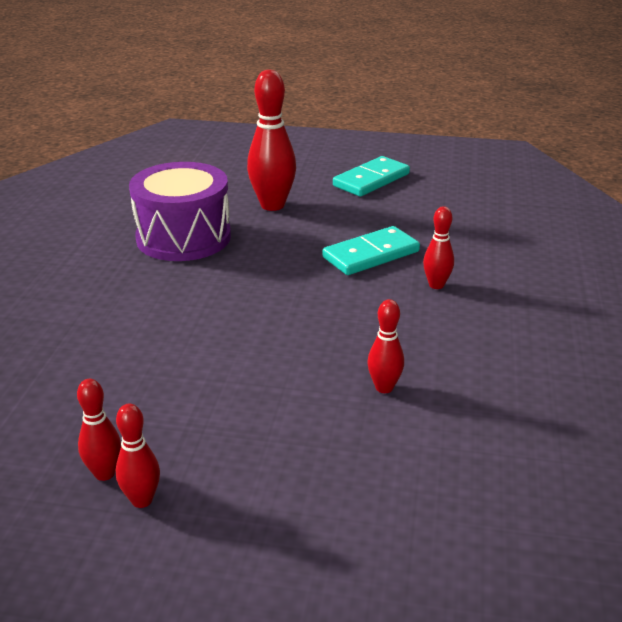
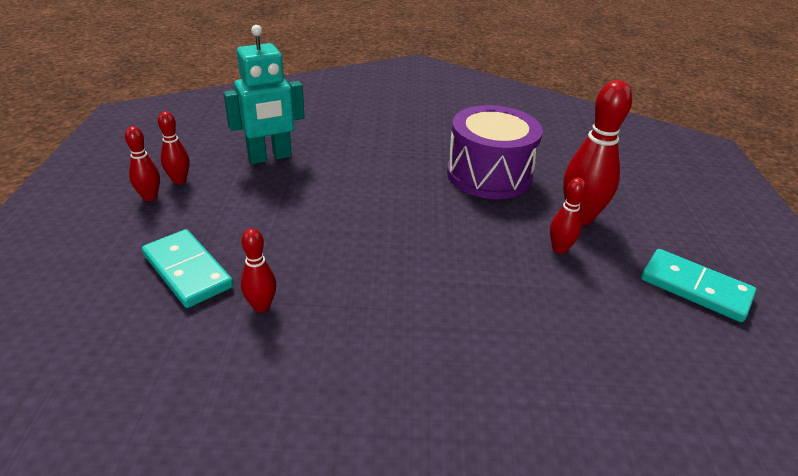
camera: 80 degrees right, 5 degrees up
turquoise domino [323,226,420,275] -> turquoise domino moved to [142,229,233,308]
red bowling pin [423,206,454,289] -> red bowling pin moved to [550,178,586,254]
none -> turquoise robot [223,25,305,164]

